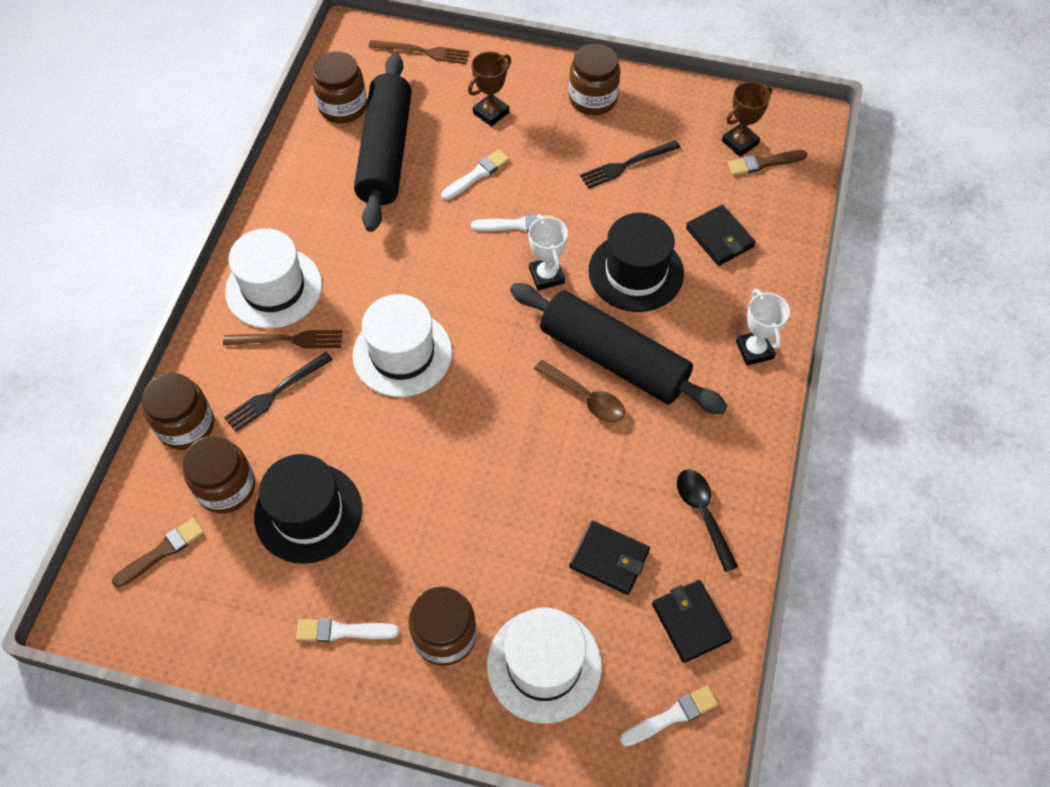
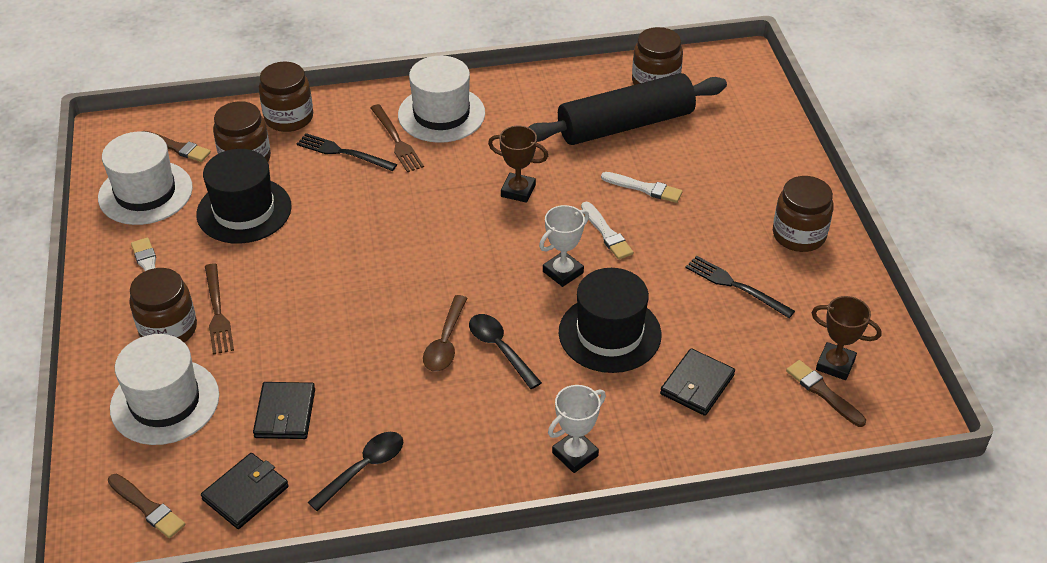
camera: 65 degrees right, 15 degrees down
white hat [353,294,452,397] -> white hat moved to [98,131,193,225]
brown fork [369,40,469,64] -> brown fork moved to [205,263,234,355]
brown trophy [468,51,511,127] -> brown trophy moved to [488,126,548,203]
black rolling pin [510,283,728,414] -> black spoon [469,314,542,389]
white brush [620,686,719,746] -> brown brush [108,474,185,538]

